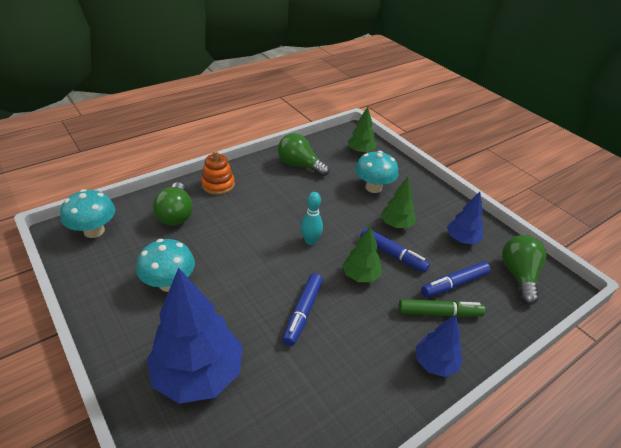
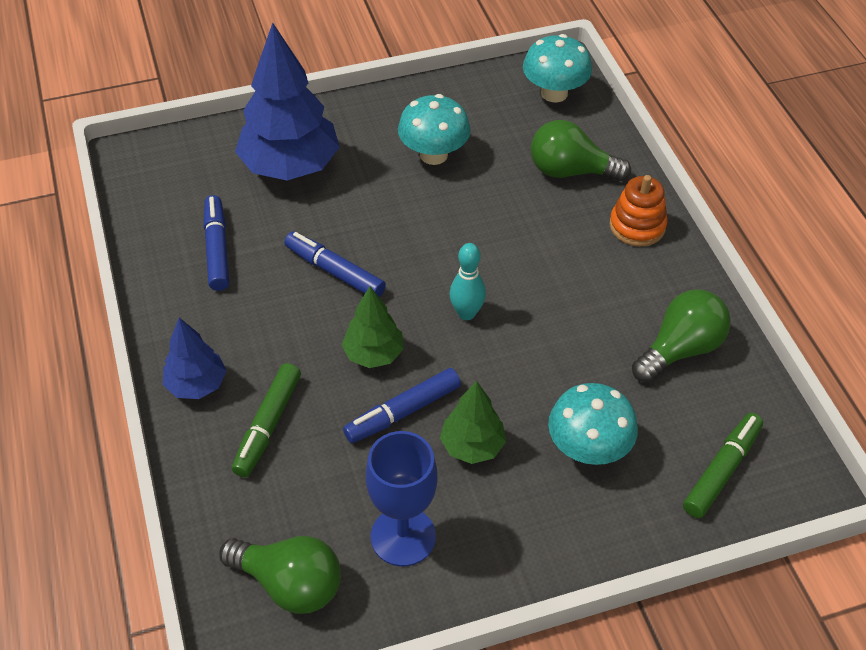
camera: 110 degrees right, 10 degrees up
green tree [348,107,377,154] -> green marker [683,413,763,518]
blue marker [421,261,491,297] -> blue marker moved to [203,195,229,291]
blue tree [447,192,483,244] -> blue goblet [366,431,438,567]

